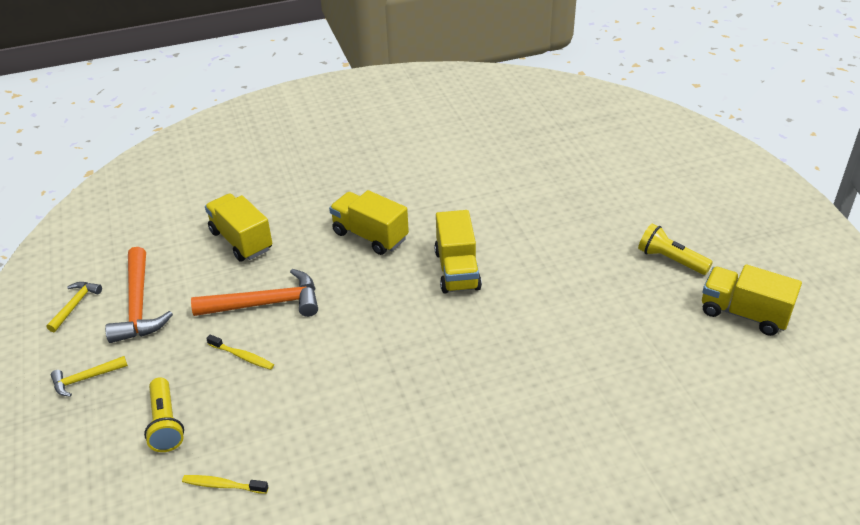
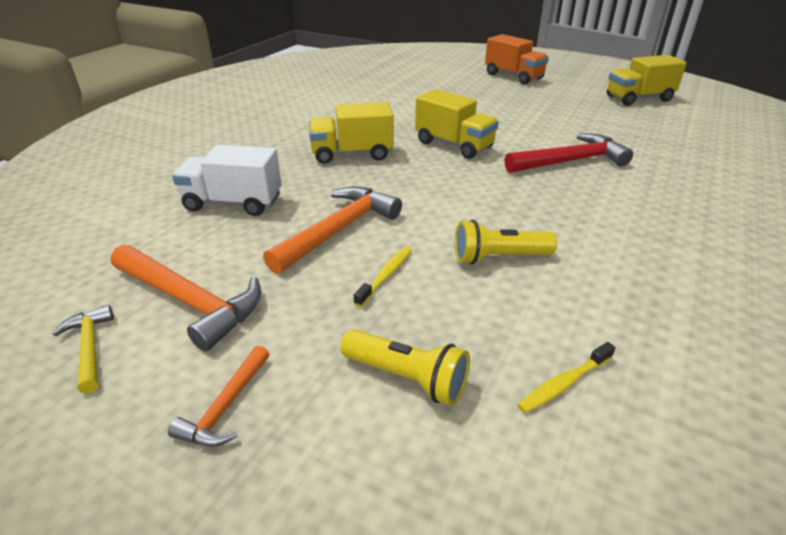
camera: 45 degrees left, 5 degrees down
yellow hammer [51,356,128,397] -> orange hammer [168,345,269,447]
yellow truck [205,194,272,261] -> white truck [172,145,282,216]
yellow toothbrush [206,335,274,370] -> yellow toothbrush turned 45 degrees counterclockwise [354,247,412,307]
yellow flashlight [638,223,713,275] -> yellow flashlight moved to [455,220,557,264]
none -> orange truck [485,34,549,84]
none -> red hammer [505,133,633,173]

